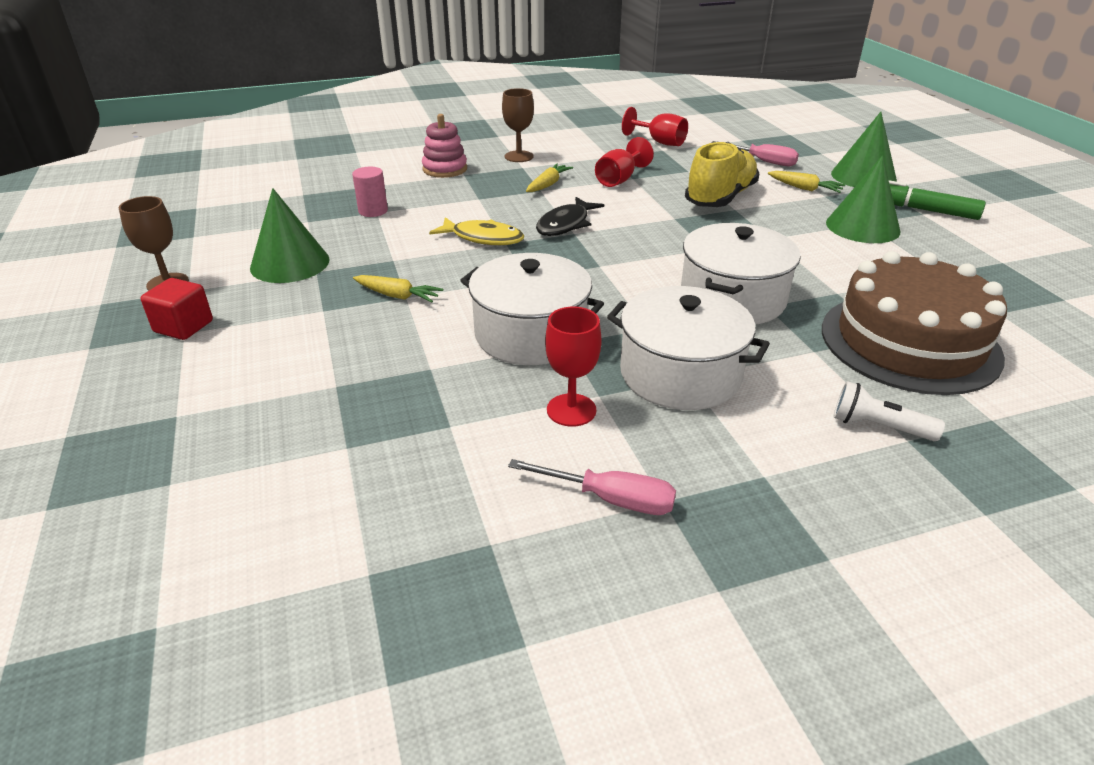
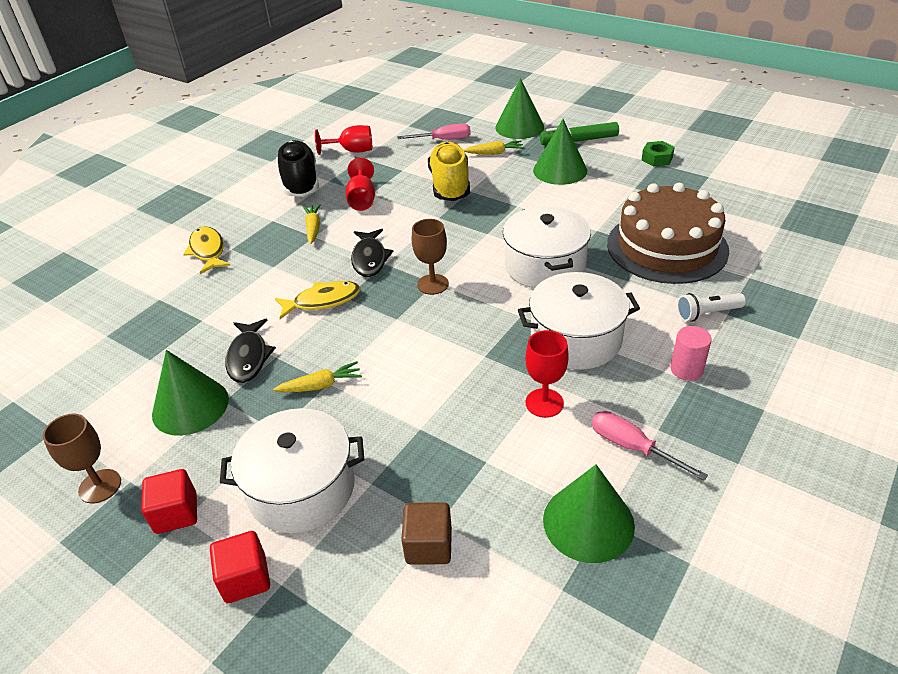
camera: 35 degrees left, 5 degrees up
pink cylinder [352,167,388,217] -> pink cylinder moved to [670,326,712,381]
pink stacking toy [422,114,467,178] -> yellow fish [183,226,231,274]
white pot [460,253,604,365] -> white pot moved to [220,408,364,533]
brown goblet [502,88,534,162] -> brown goblet moved to [412,219,449,295]
pink screwdriver [508,459,676,515] -> pink screwdriver turned 120 degrees counterclockwise [592,411,708,481]
none -> red cube [210,531,270,603]
none -> black fish [225,319,276,383]
none -> black shoe [276,140,319,197]
none -> brown cube [401,502,452,565]
none -> green cone [543,464,635,563]
none -> green nut [642,141,675,166]

